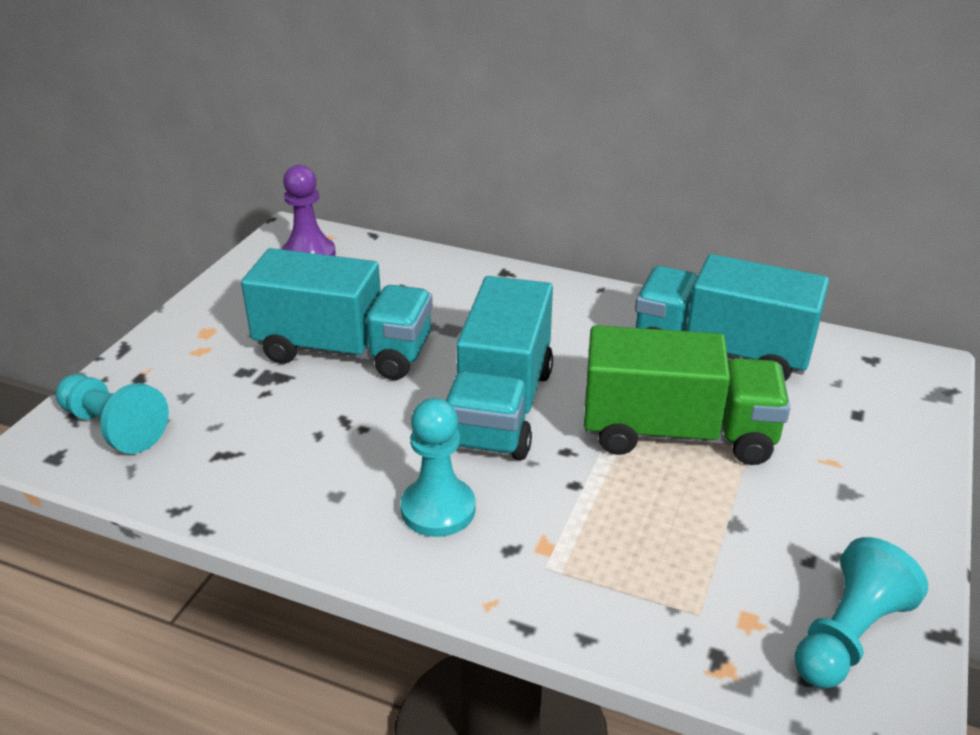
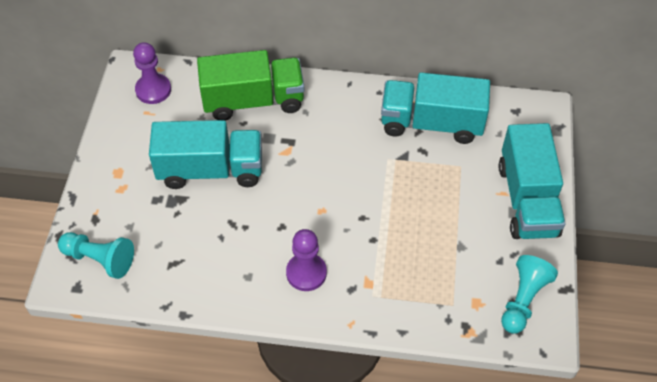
camera: 15 degrees left, 20 degrees up
turquoise pawn [400,398,475,537] -> purple pawn [286,229,327,291]
turquoise truck [446,276,553,460] -> turquoise truck moved to [499,123,566,239]
green truck [584,325,790,465] -> green truck moved to [197,50,304,121]

